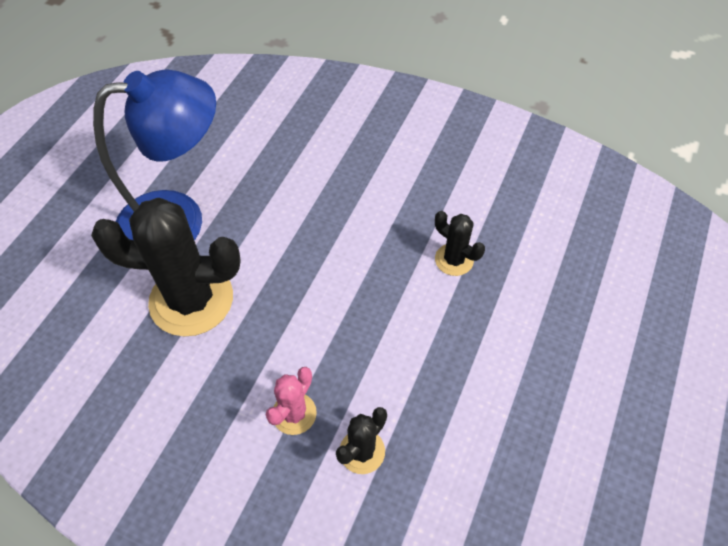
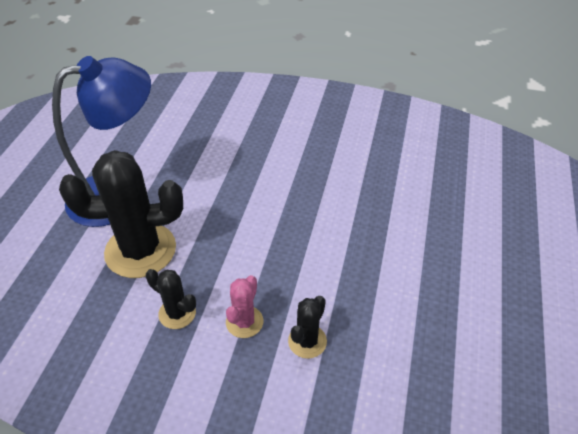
camera: 10 degrees left, 10 degrees down
black cactus [435,211,485,276] -> black cactus moved to [146,269,196,329]

